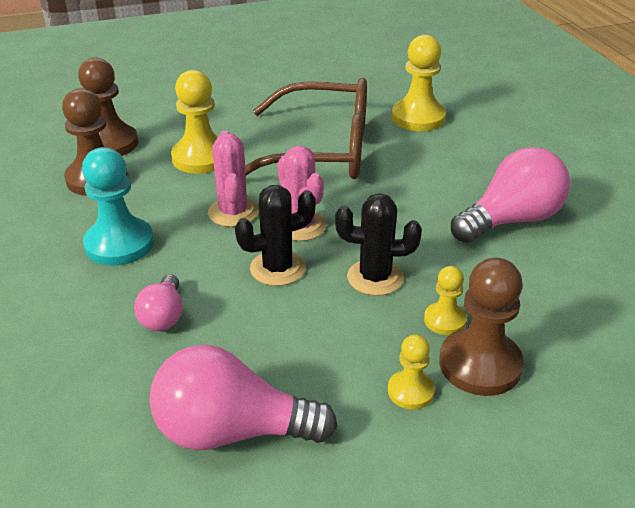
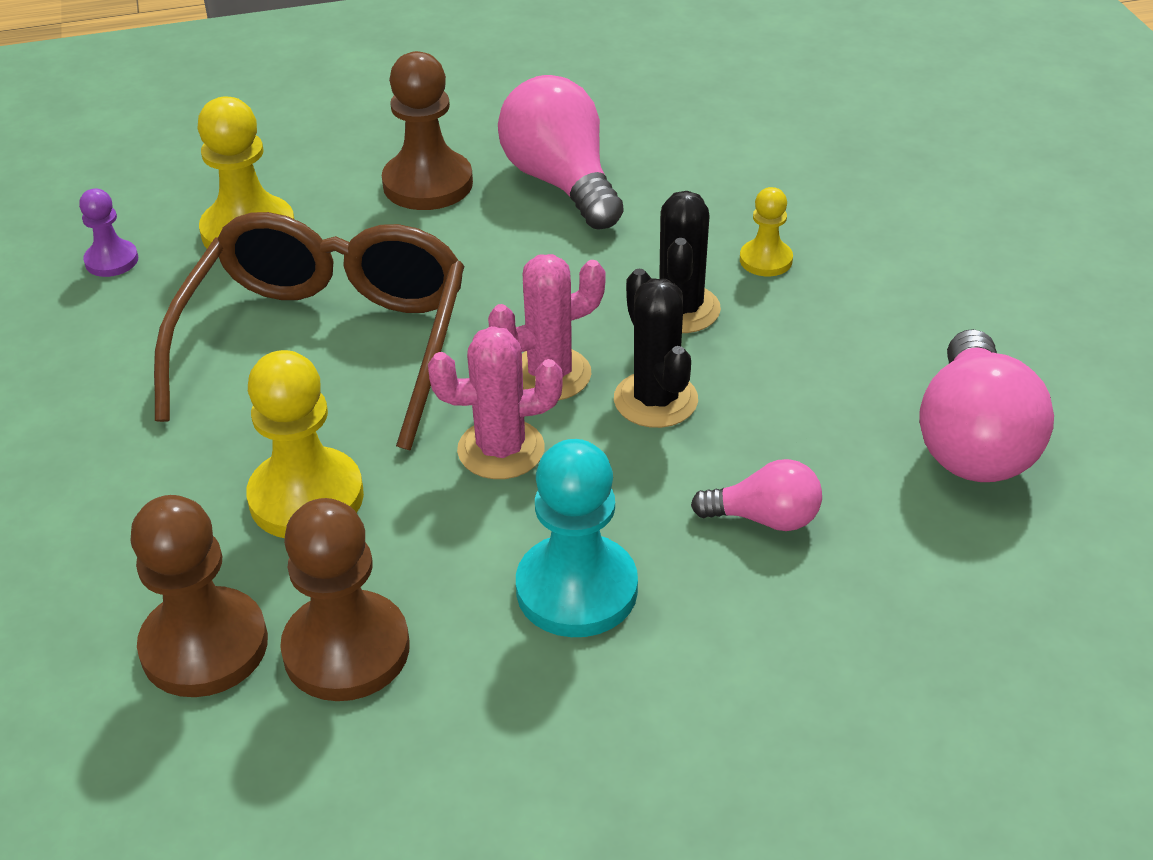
camera: 85 degrees left, 5 degrees up
yellow pawn [388,334,435,409] -> none
brown pawn [439,258,524,396] -> brown pawn moved to [382,51,473,210]
none -> purple pawn [79,188,138,277]

